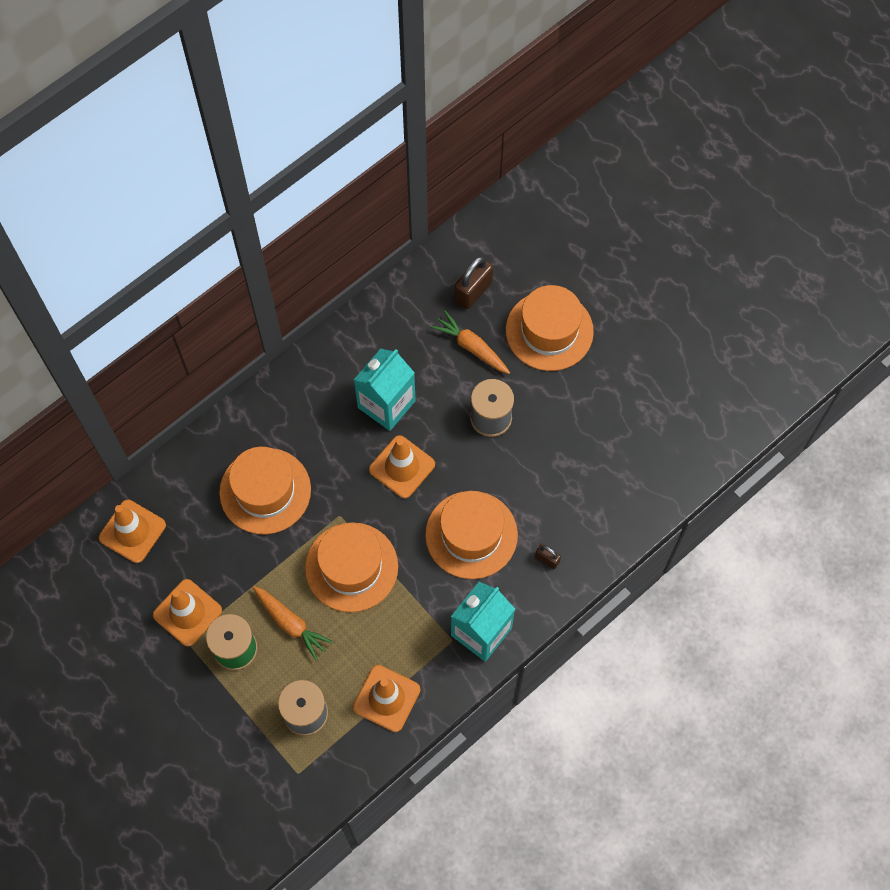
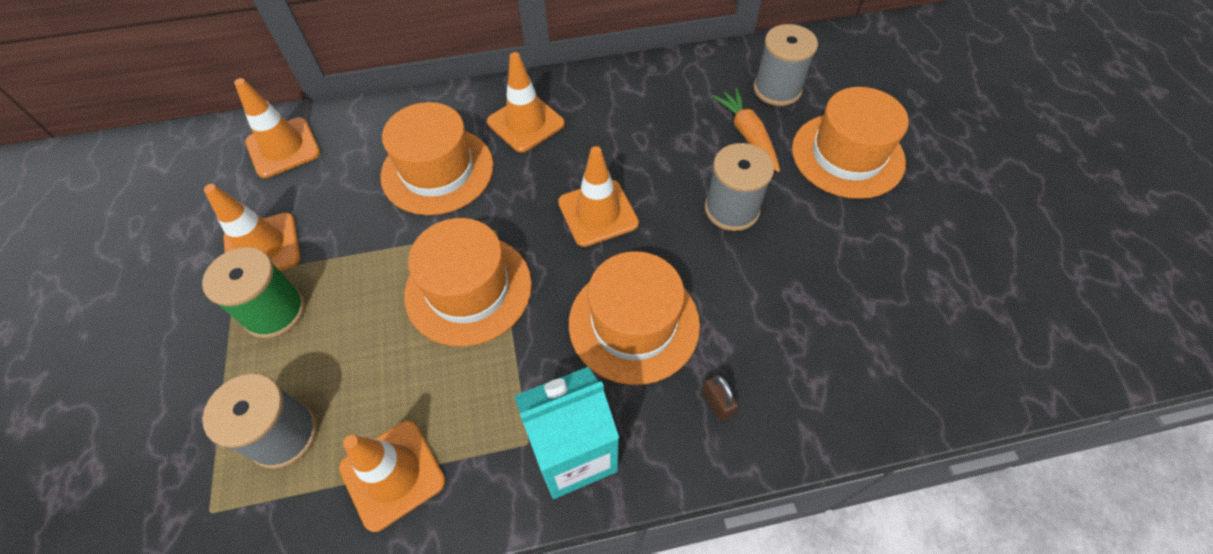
camera: 30 degrees right, 10 degrees down
orange carrot [253,586,333,661] -> none
turquoise carton [354,349,416,431] -> none
brown padlock [454,256,493,309] -> grey spool [754,24,818,106]
none -> orange traffic cone [487,52,565,152]

